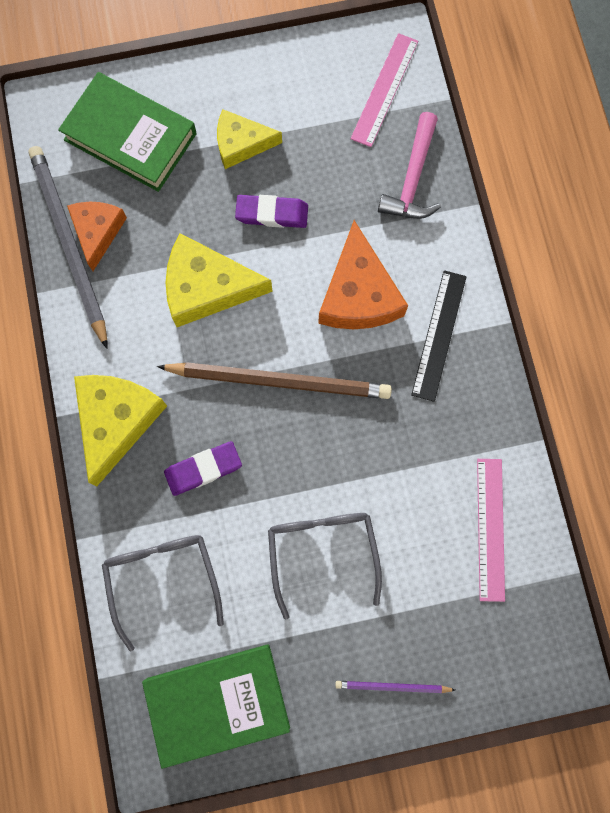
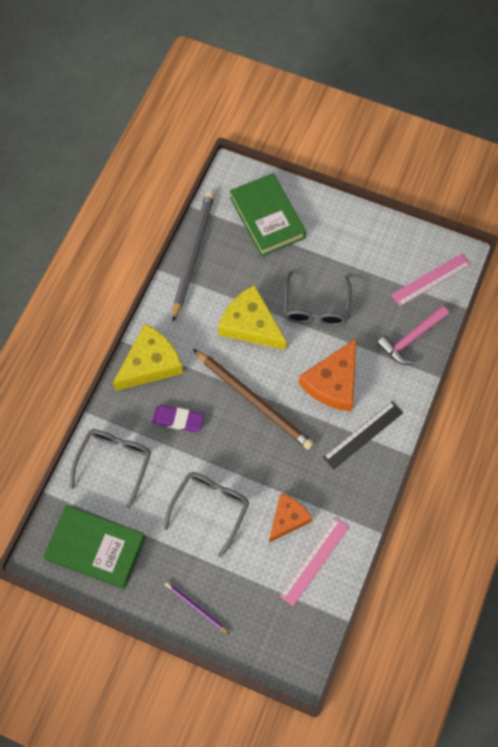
camera: 35 degrees right, 10 degrees down
orange cheese [67,202,127,271] -> orange cheese moved to [269,493,312,542]
yellow cheese [217,109,282,169] -> none
purple eraser [235,195,308,228] -> grey glasses [284,271,352,326]

